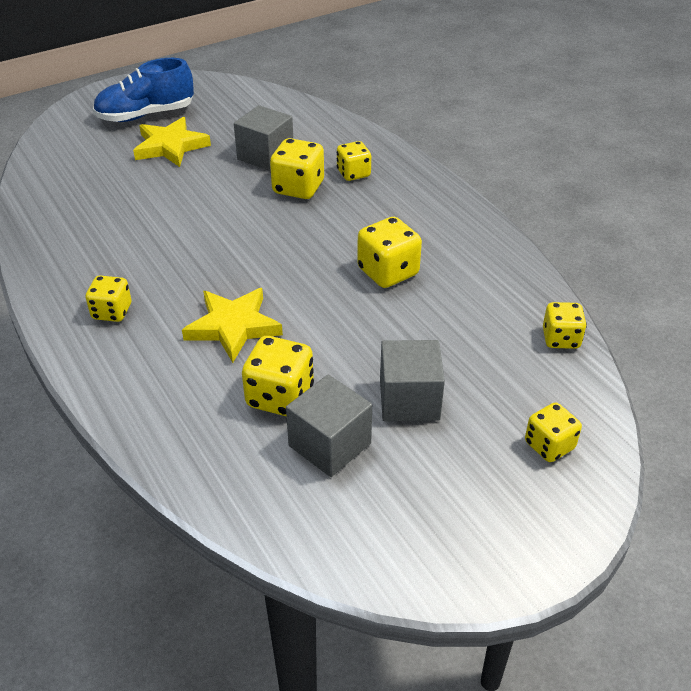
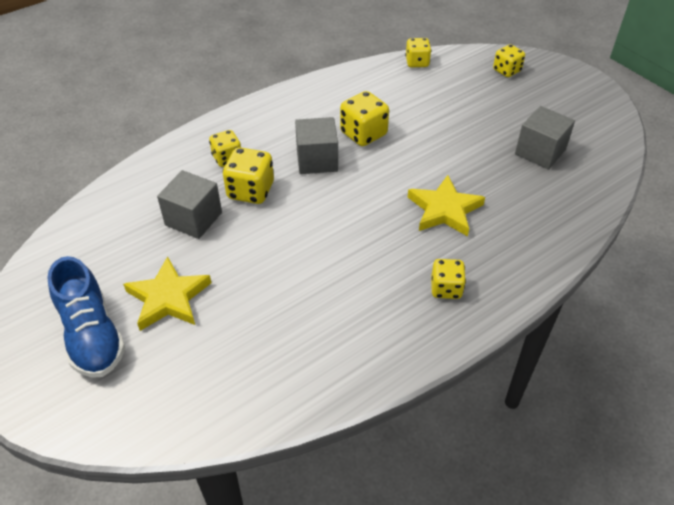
camera: 95 degrees left, 5 degrees up
yellow dice [242,336,314,417] -> none
grey cube [380,340,445,421] -> grey cube moved to [295,117,338,174]

